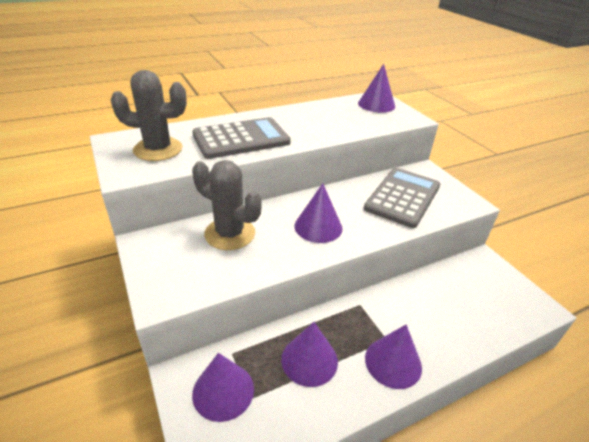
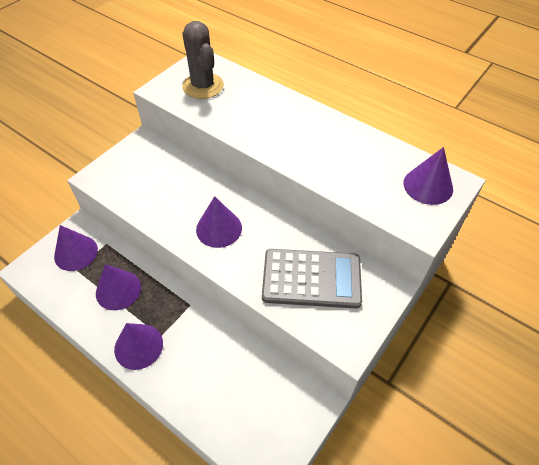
camera: 65 degrees right, 15 degrees up
grey calculator [192,117,291,159] -> none
grey cactus [192,160,262,250] -> none

